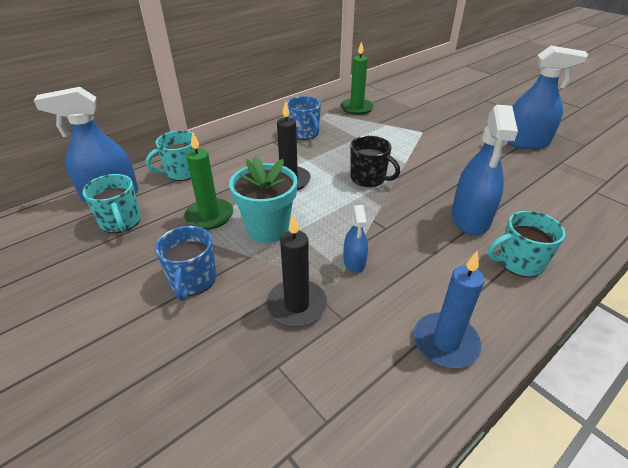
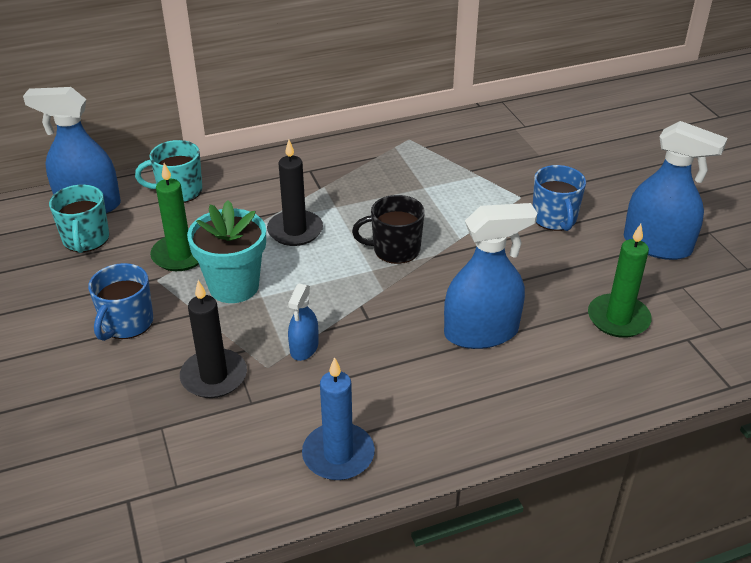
camera: 20 degrees right, 0 degrees up
blue mug [286,96,321,140] -> blue mug moved to [533,165,586,231]
green candle [340,41,374,115] -> green candle moved to [588,224,652,338]
black mug [350,136,400,187] -> black mug turned 120 degrees clockwise [352,195,425,264]
blue spray bottle [452,105,518,235] -> blue spray bottle turned 135 degrees counterclockwise [444,203,537,349]
turquoise mug [488,210,566,277] -> none

